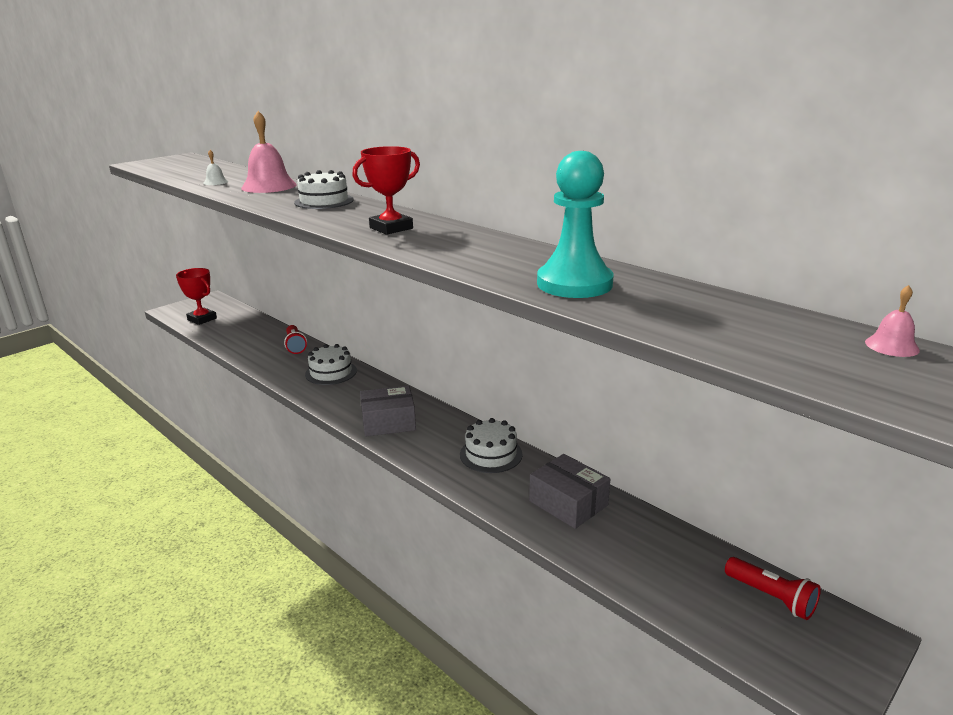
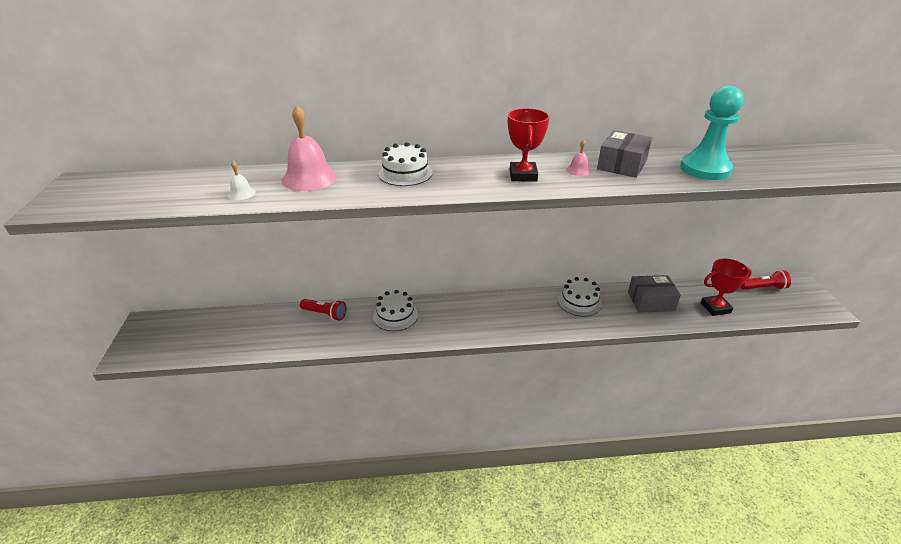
camera: 50 degrees left, 10 degrees up
red trophy [176,268,217,325] -> red trophy moved to [701,259,752,316]
grey box [360,386,416,437] -> grey box moved to [597,130,652,178]
pink bell [865,285,920,357] -> pink bell moved to [566,139,591,176]

